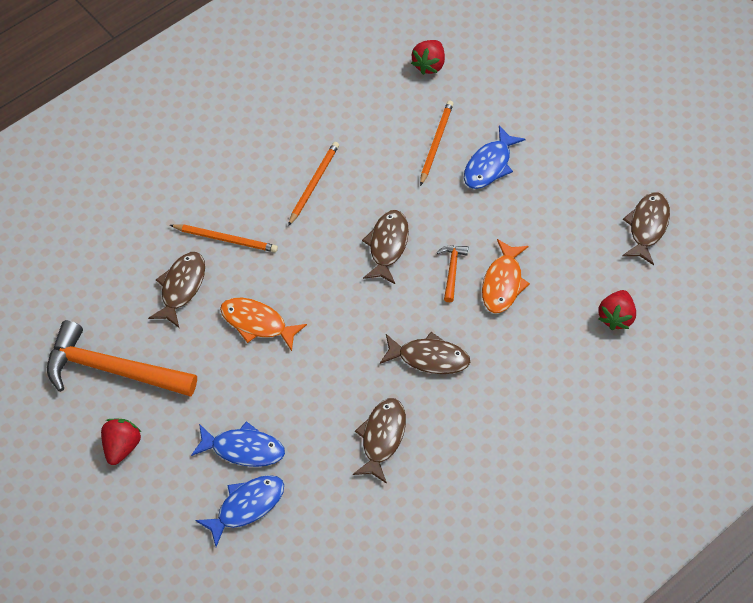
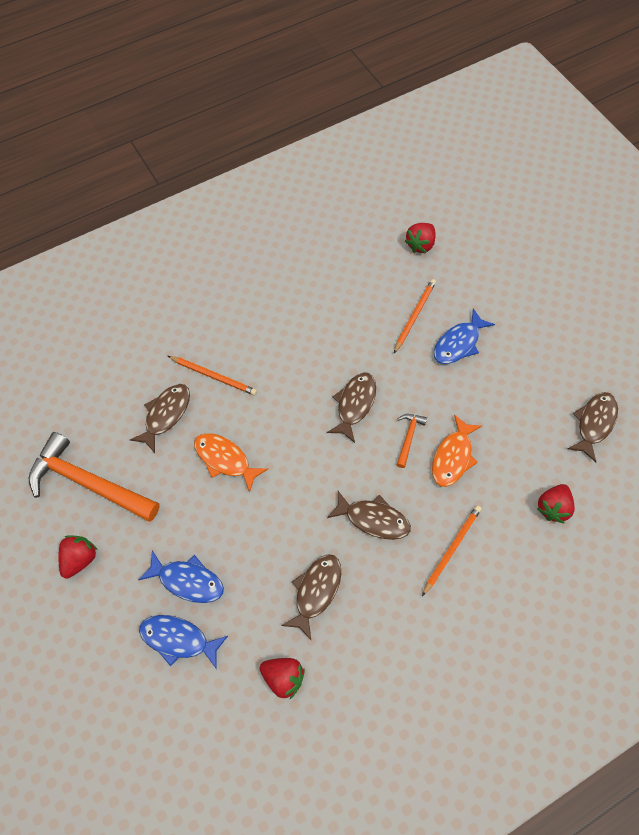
camera: 10 degrees right, 5 degrees up
blue fish [195,475,284,547] -> blue fish turned 135 degrees counterclockwise [139,615,228,669]
orange pencil [288,142,339,226] -> orange pencil moved to [422,505,481,596]
none -> red strawberry [259,658,305,699]

